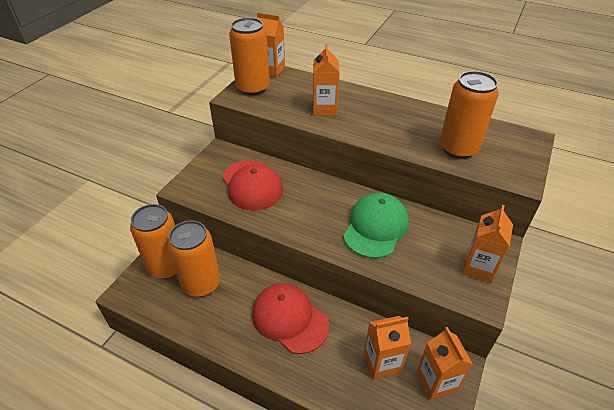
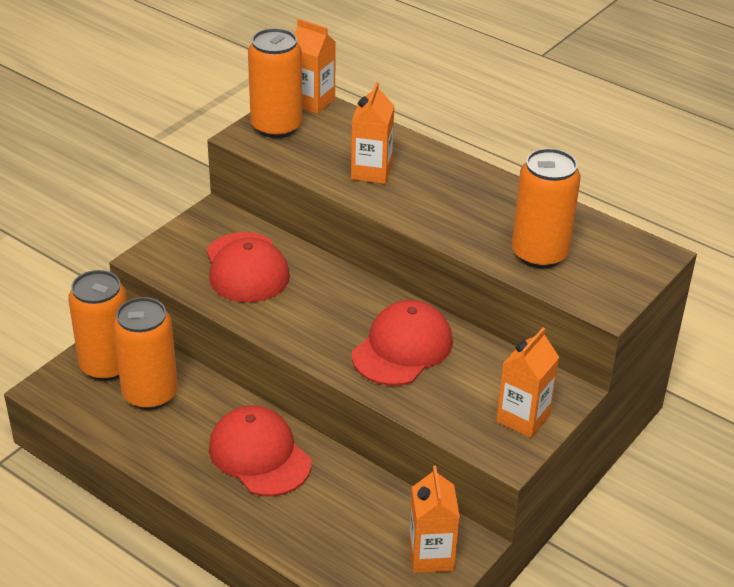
camera: 10 degrees right, 5 degrees down
green cap [343,193,409,258] -> red cap [352,300,453,386]
orange carton [364,316,411,379] -> none

